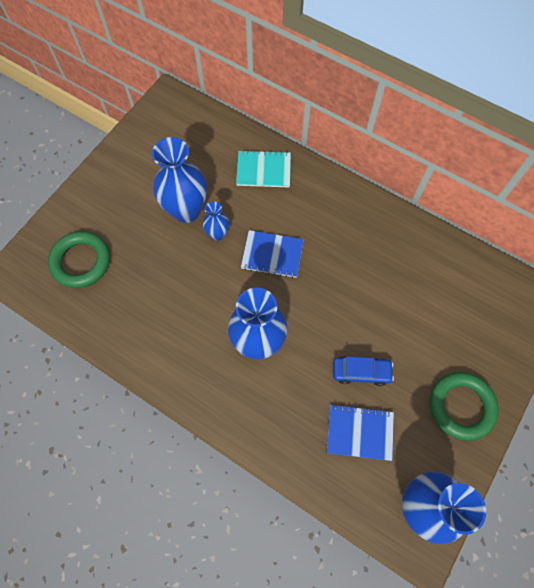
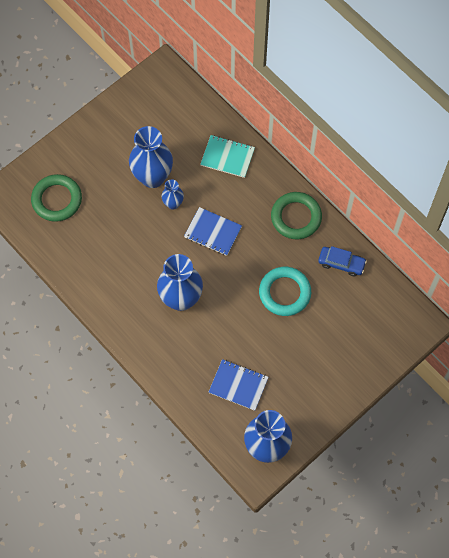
camera: 15 degrees right, 0 degrees up
blue car [333,356,394,386] -> blue car moved to [318,246,367,277]
green ring [430,372,499,441] -> green ring moved to [271,192,322,239]
none -> turquoise ring [259,267,311,316]

